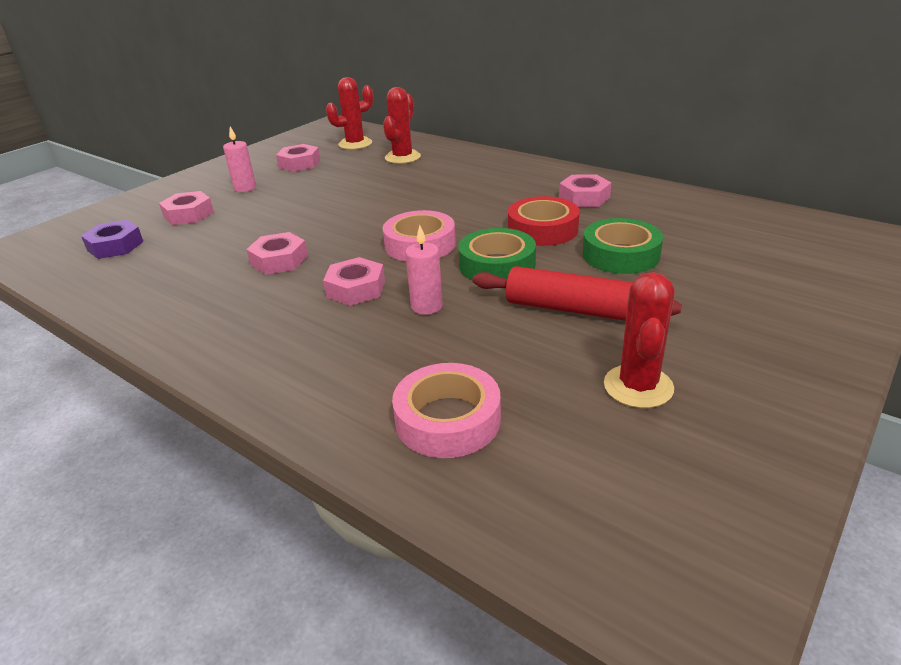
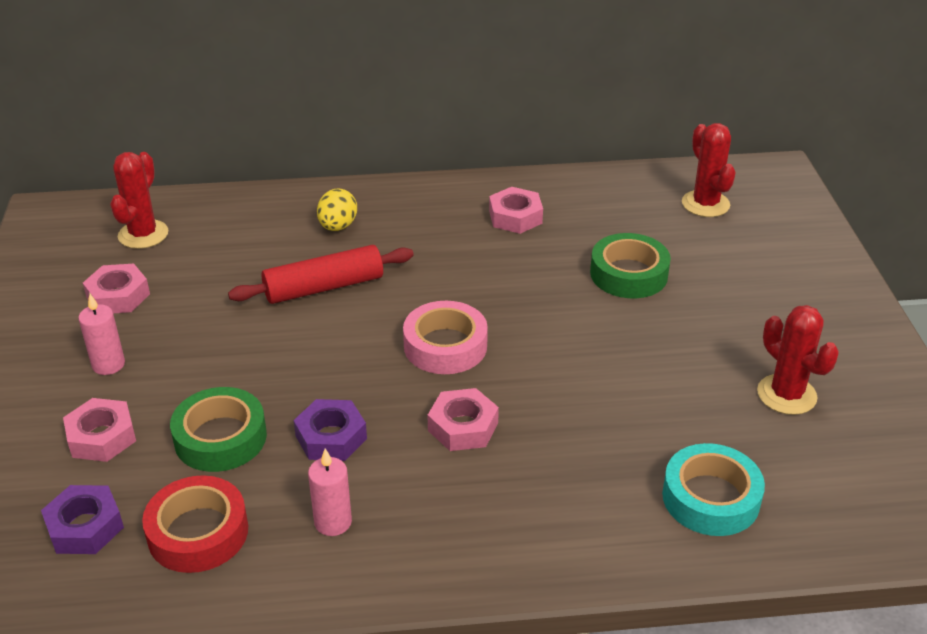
camera: 45 degrees left, 5 degrees up
pink nut [246,232,308,275] -> purple nut [294,399,367,461]
red cactus [383,87,421,164] -> red cactus moved to [682,123,736,217]
pink tape [392,363,501,458] -> turquoise tape [662,443,765,536]
pink candle [405,225,443,315] -> pink candle moved to [308,449,352,536]
green tape [458,228,536,281] -> green tape moved to [170,387,267,472]
red rolling pin [473,266,682,321] -> red rolling pin moved to [228,245,414,304]
red tape [508,196,580,246] -> red tape moved to [142,475,248,573]
none -> yellow egg [317,189,357,231]

